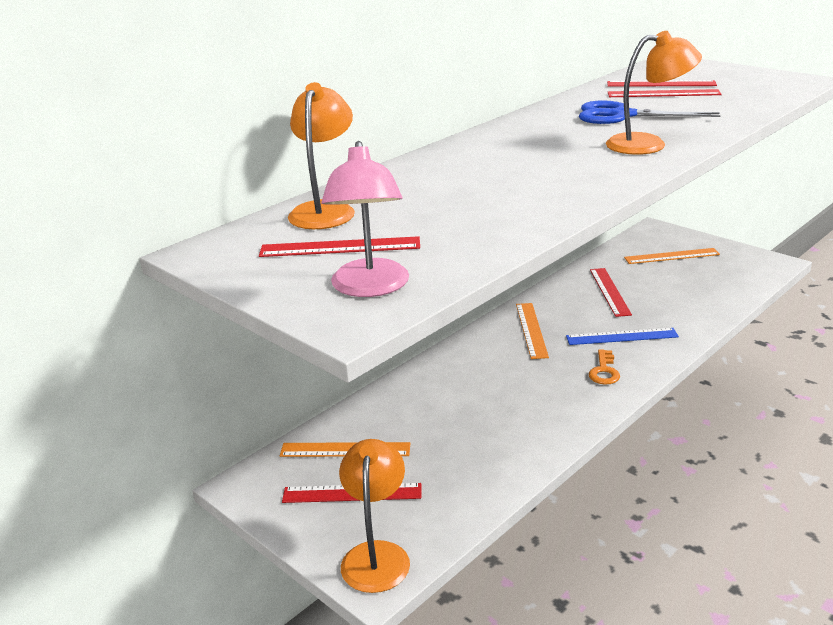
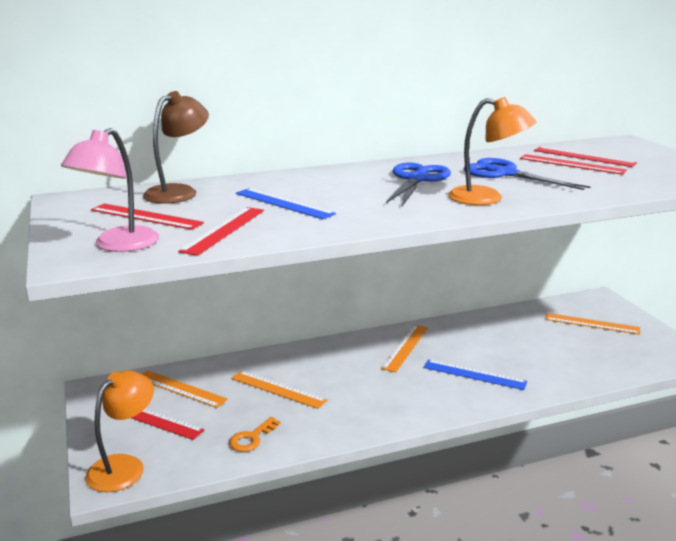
camera: 25 degrees right, 5 degrees down
orange lamp [288,82,355,229] -> brown lamp [143,91,209,204]
orange key [589,349,620,385] -> orange key moved to [229,417,281,452]
red ruler [590,268,632,317] -> red ruler moved to [178,207,264,256]
none -> orange ruler [231,371,327,409]
none -> blue ruler [236,188,336,219]
none -> blue scissors [386,163,451,206]

